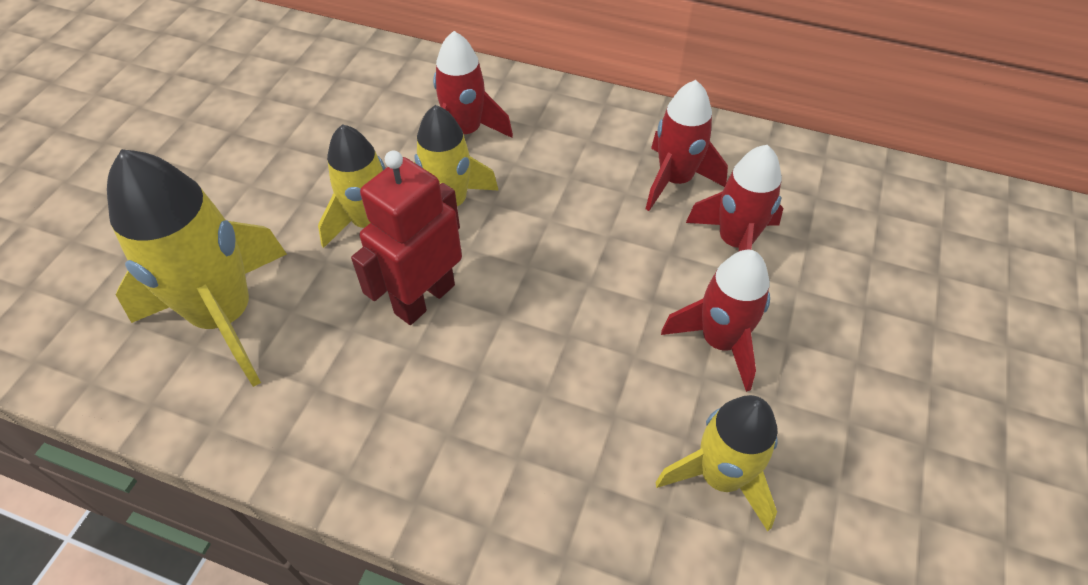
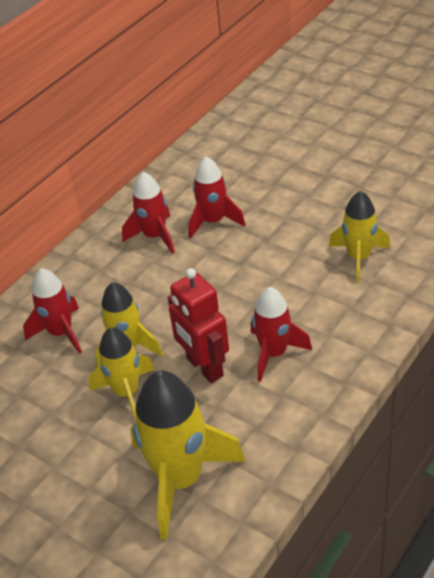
camera: 70 degrees left, 10 degrees down
red rocket [661,250,770,392] -> red rocket moved to [251,287,312,382]

